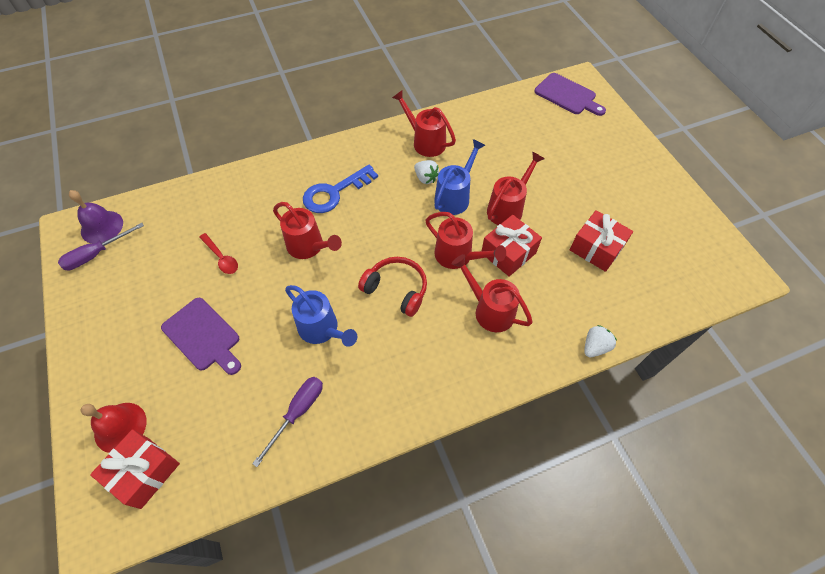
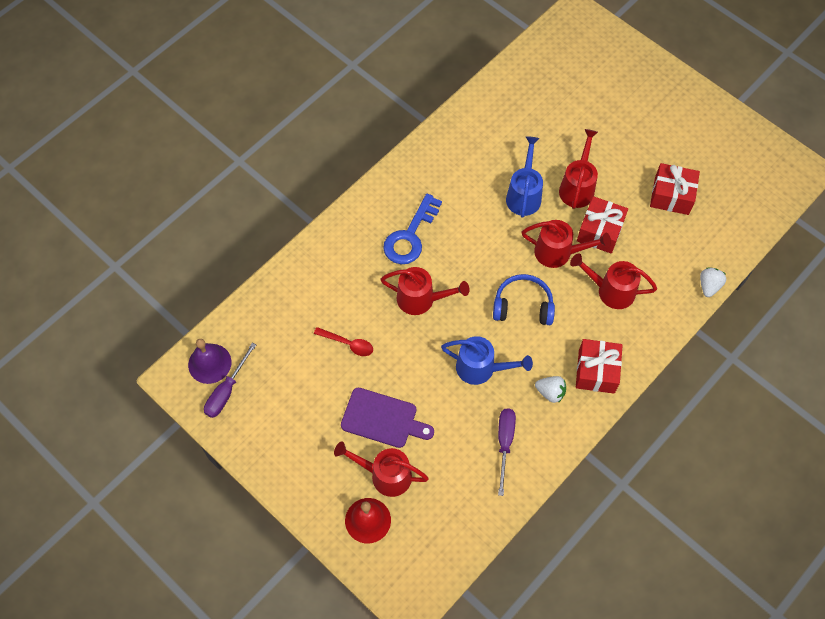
camera: 25 degrees left, 5 degrees up
red gift [90,429,180,509] -> red gift moved to [576,339,623,394]
red headphones [358,257,427,317] -> blue headphones [493,274,555,325]
red watering can [392,90,456,157] -> red watering can moved to [334,441,429,497]
white strawberry [414,160,439,184] -> white strawberry moved to [535,376,566,403]
purple cutting board [534,73,606,116] -> none

